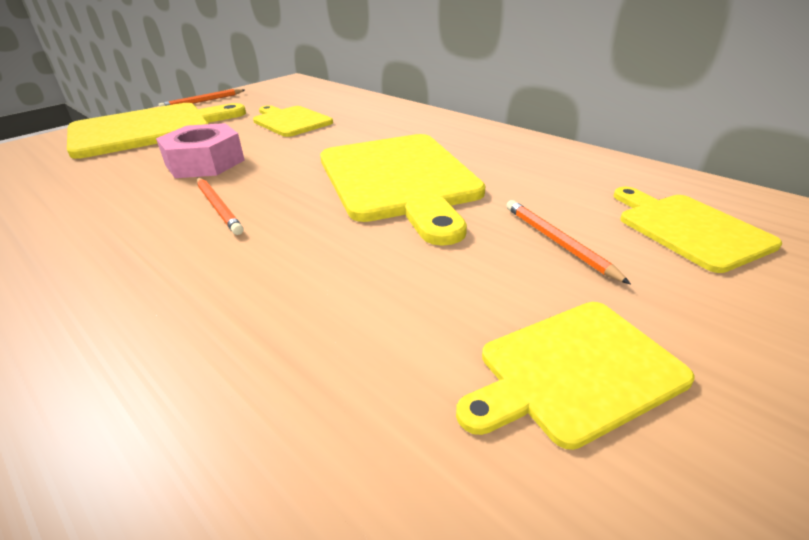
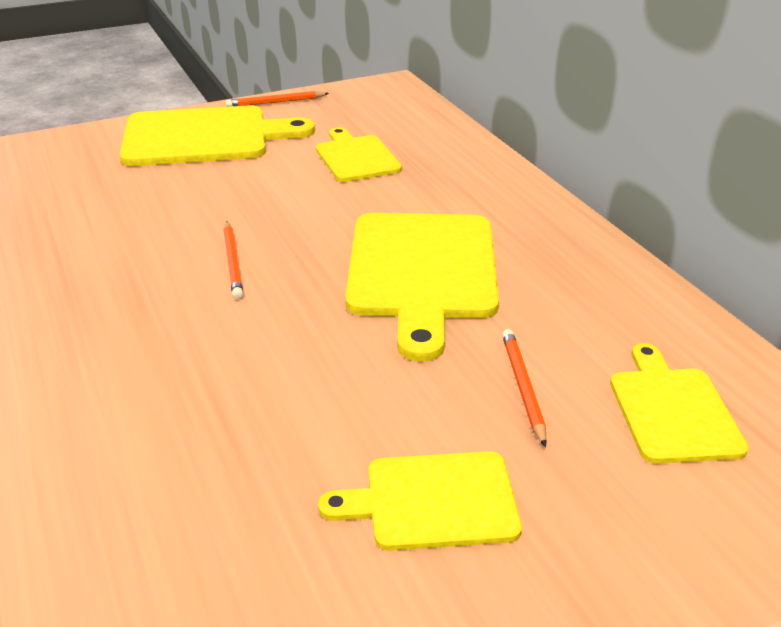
camera: 20 degrees right, 0 degrees up
pink nut [156,123,244,178] -> none

